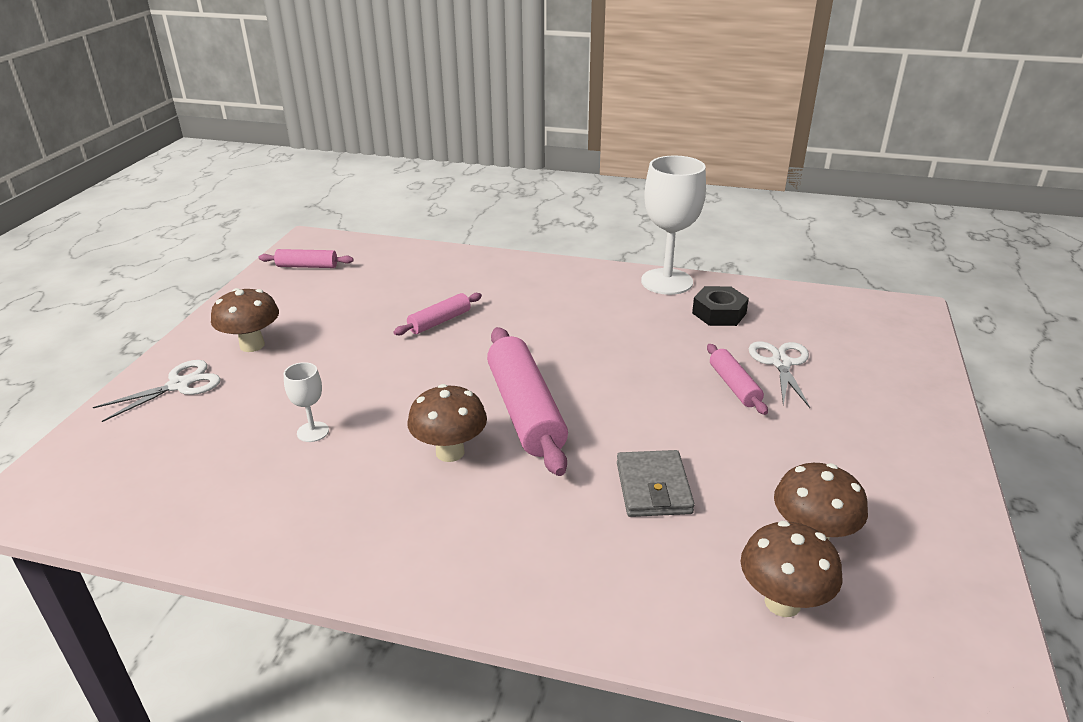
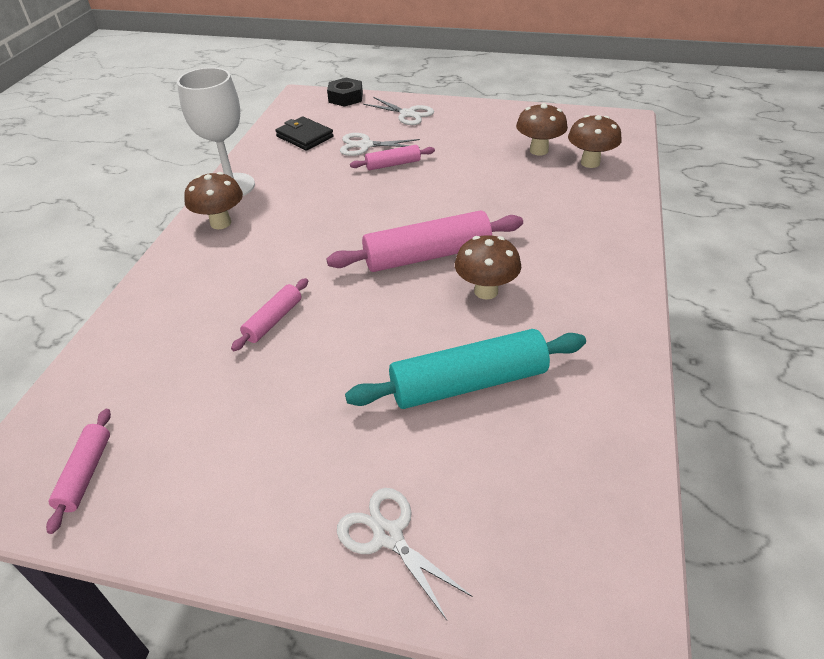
camera: 90 degrees left, 10 degrees up
brown mushroom [211,288,279,352] -> brown mushroom moved to [184,172,243,229]
white goblet [284,362,329,442] -> turquoise rolling pin [345,329,586,409]
pink rolling pin [393,293,482,335] -> pink rolling pin turned 75 degrees clockwise [231,278,308,351]
grey wallet [617,450,695,517] -> none
black nut [692,286,749,326] -> black nut moved to [327,78,363,107]
none -> black wallet [275,116,334,151]
none -> white scissors [363,97,434,125]

